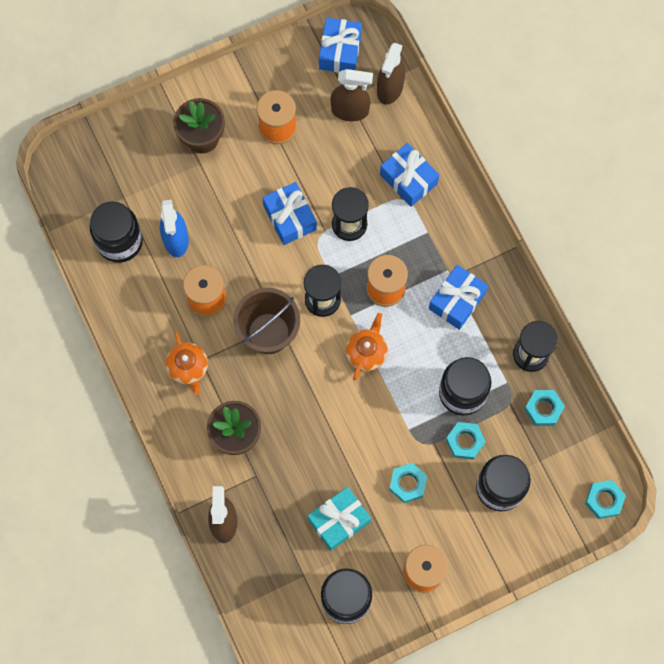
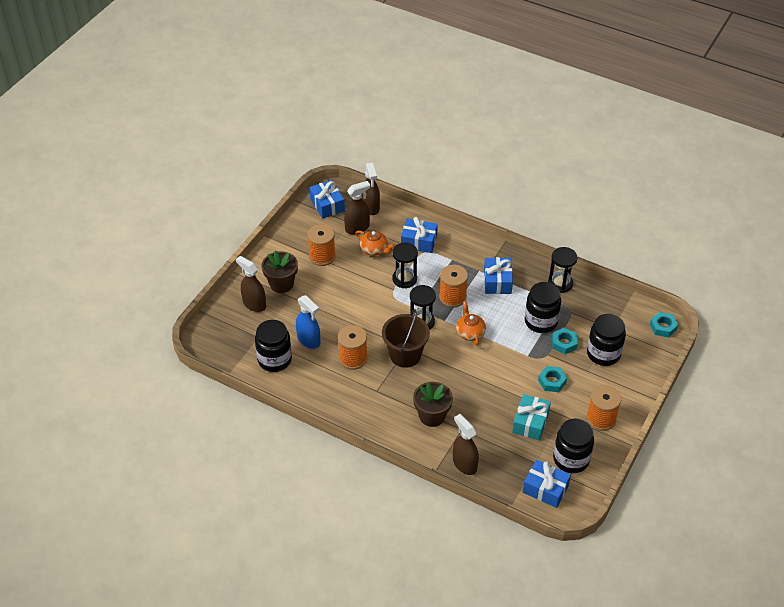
camera: 35 degrees left, 25 degrees down
orange teapot [166,332,208,395] -> orange teapot moved to [355,231,395,256]
blue gift [263,182,317,245] -> blue gift moved to [523,460,571,508]
turquoise nut [524,390,565,426] -> none
none -> brown spray bottle [236,256,266,312]

